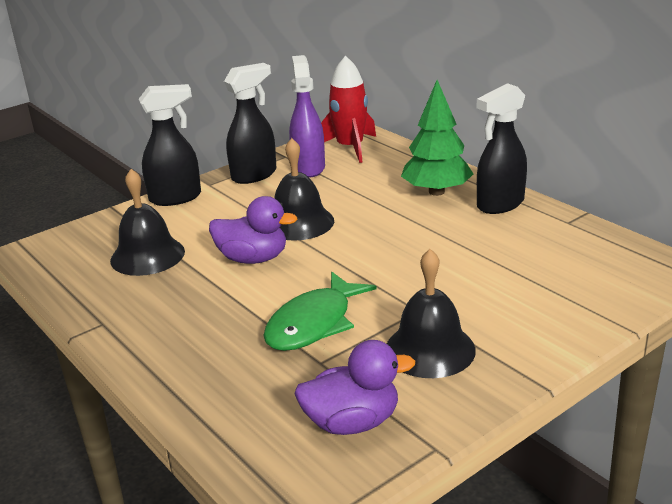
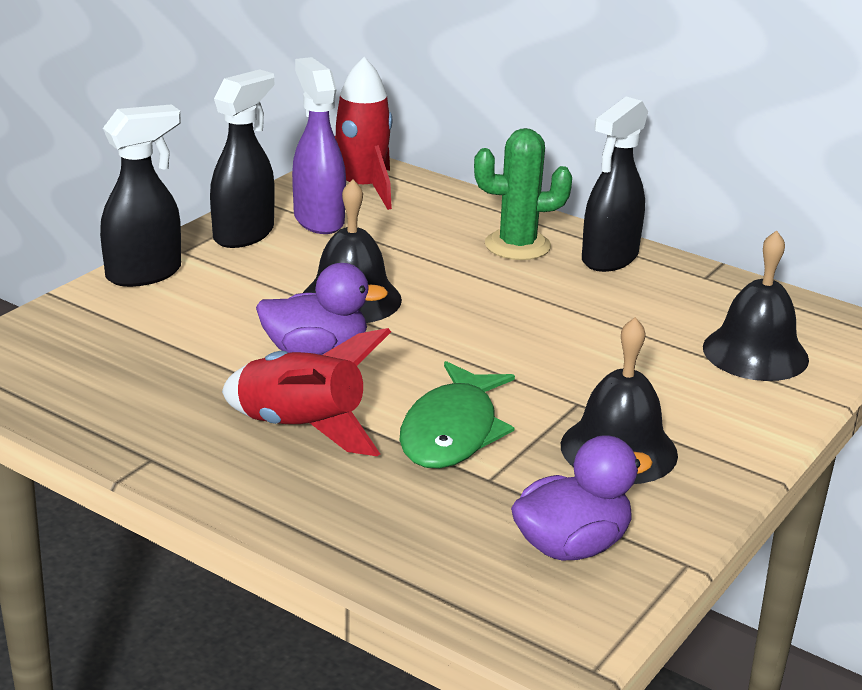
camera: 20 degrees left, 0 degrees up
black bell [110,169,185,276] -> black bell moved to [703,230,809,381]
green tree [401,80,473,196] -> green cactus [474,128,572,260]
none -> red rocket [222,328,391,456]

